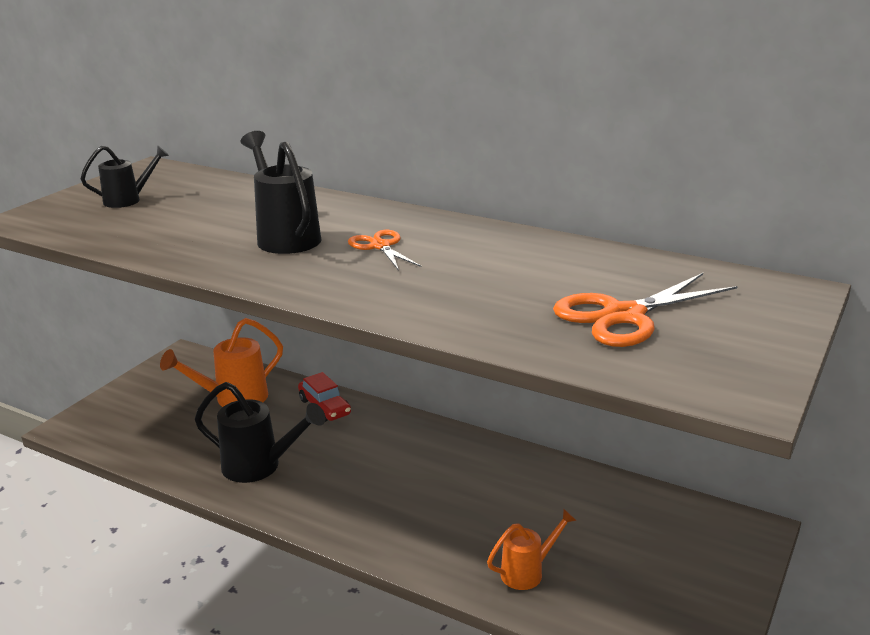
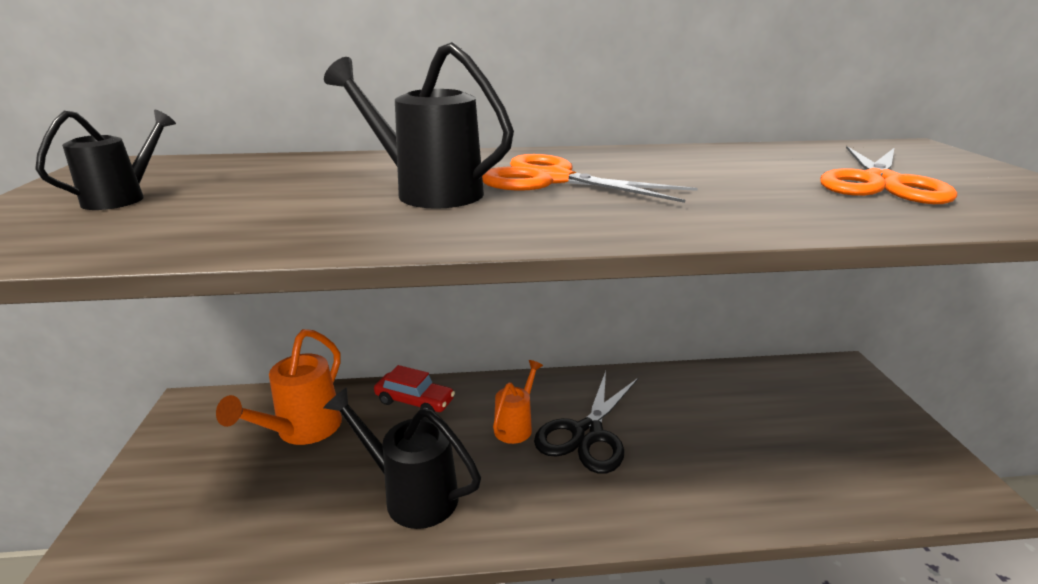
camera: 35 degrees left, 0 degrees up
black watering can [195,382,325,483] -> black watering can turned 135 degrees counterclockwise [323,387,481,529]
orange scissors [348,230,422,271] -> orange scissors [482,154,698,203], size x1.69
orange watering can [487,509,577,590] -> orange watering can moved to [493,360,543,444]
none -> black scissors [534,371,639,474]

